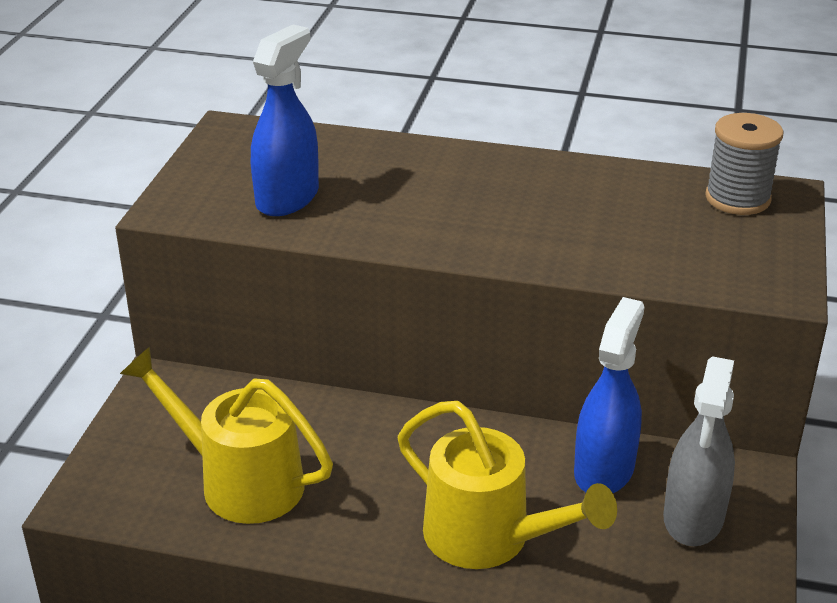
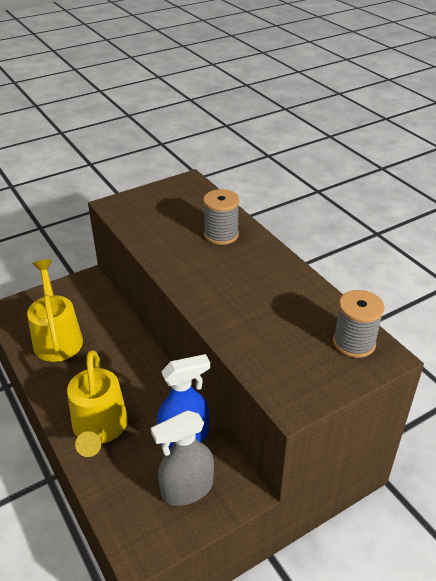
camera: 45 degrees right, 5 degrees up
blue spray bottle [251,25,319,216] -> none
none -> grey spool [203,189,240,245]

